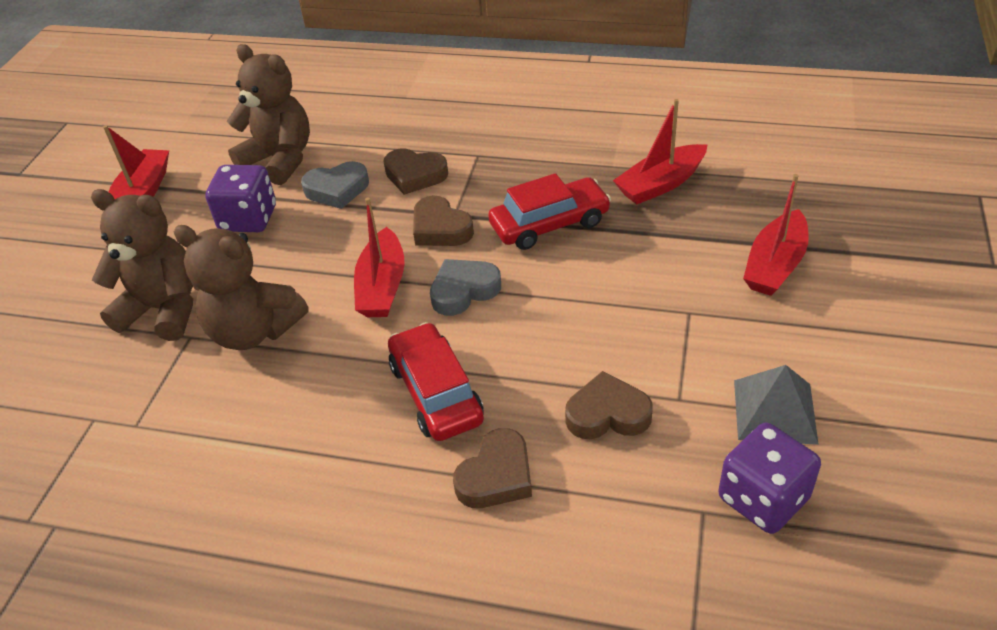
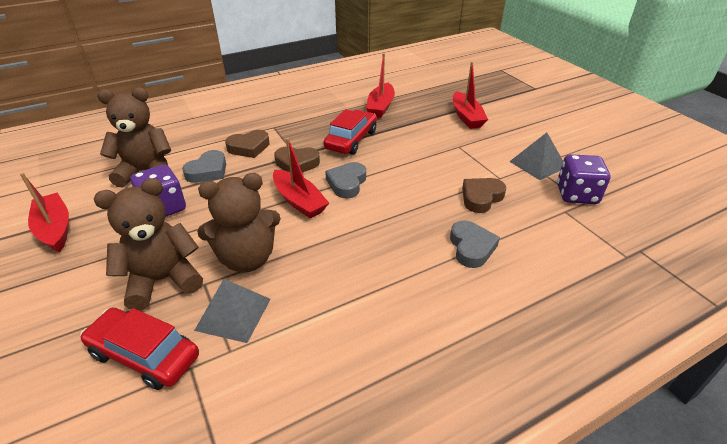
camera: 45 degrees left, 5 degrees down
red car [388,322,484,441] -> red car moved to [80,308,199,390]
brown heart [453,428,532,508] -> grey heart [450,220,500,268]
none -> grey pyramid [194,279,271,343]

